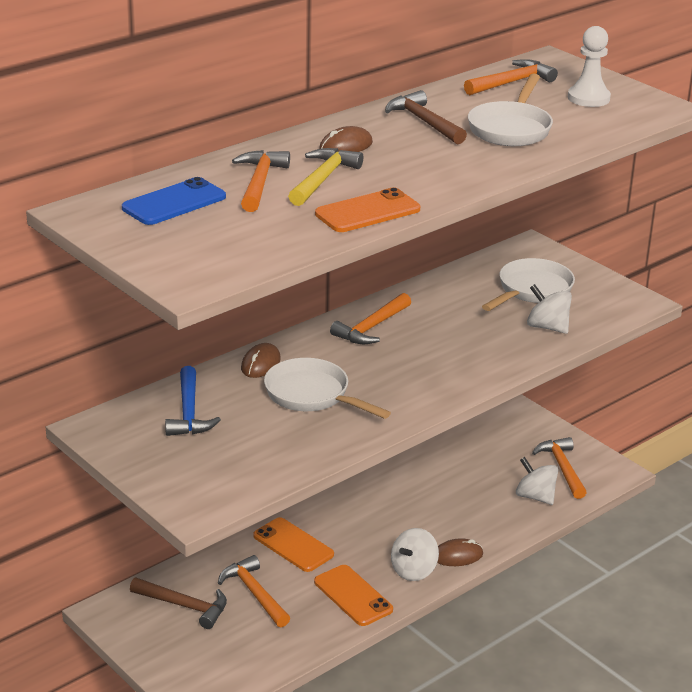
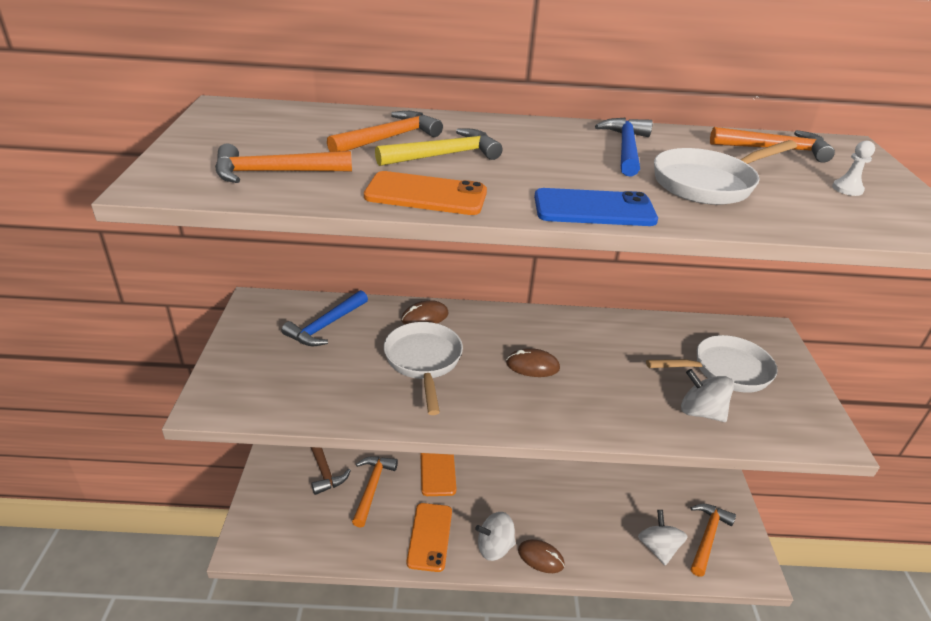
camera: 40 degrees right, 5 degrees up
blue phone [122,177,226,225] -> blue phone moved to [534,188,658,226]
brown mouse [319,126,373,152] -> brown mouse moved to [506,348,560,377]
orange hammer [330,293,411,344] -> orange hammer moved to [215,144,352,183]
brown hammer [385,90,467,144] -> blue hammer [595,118,653,177]
white spinning top [527,284,572,334] -> white spinning top turned 45 degrees counterclockwise [681,369,734,422]
white pawn [568,26,611,107] -> white pawn [832,141,875,196], size x0.55

